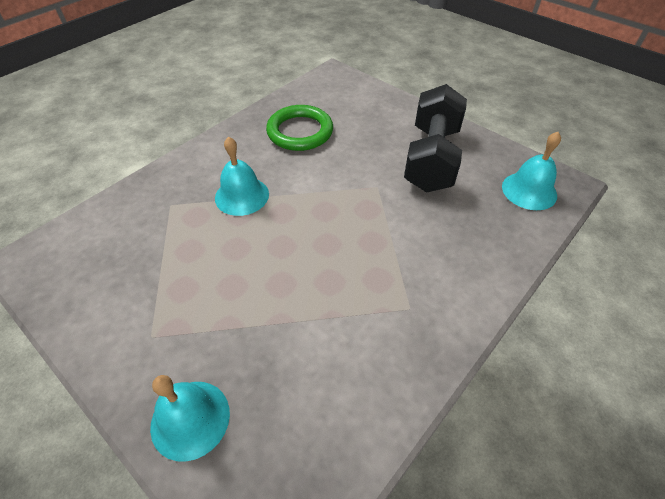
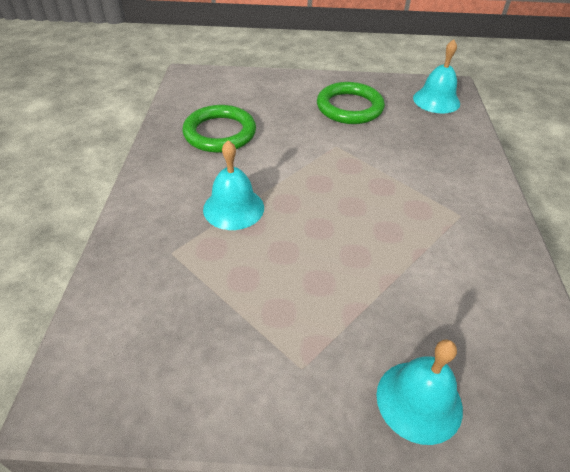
camera: 40 degrees left, 5 degrees down
black dumbbell [404,84,467,193] -> green ring [317,82,385,124]

